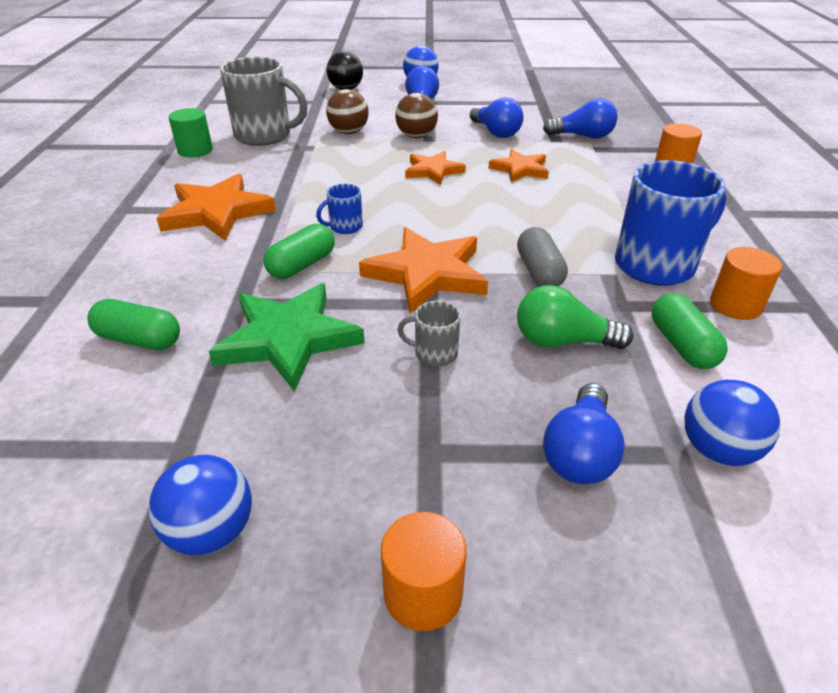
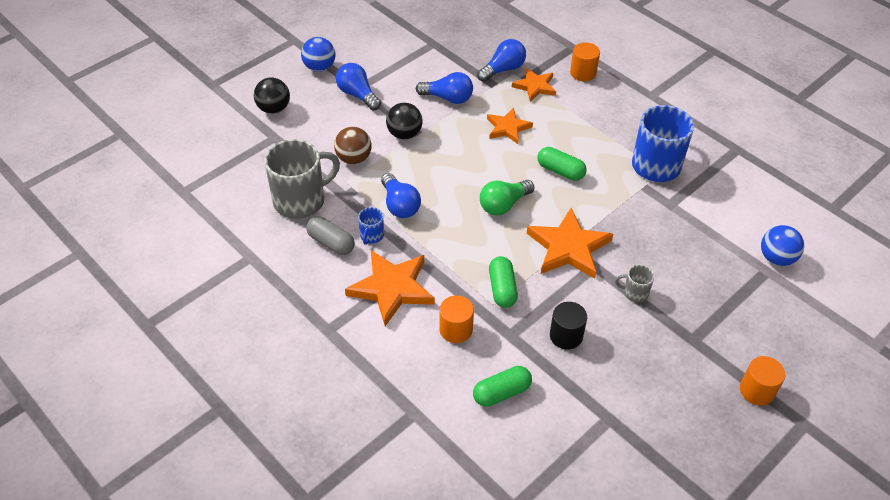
camera: 45 degrees left, 10 degrees up
blue ball [148,455,252,555] -> none
green cylinder [169,108,213,157] -> none
green star [209,283,365,392] -> black cylinder [550,302,587,350]
blue mug [316,184,363,234] -> blue mug moved to [358,207,384,245]
brown ball [395,93,438,138] -> black ball [386,103,423,139]
grey mug [397,301,460,367] -> grey mug turned 45 degrees clockwise [615,265,654,302]
orange star [405,151,466,185] -> orange star moved to [512,68,556,102]
grey capsule [517,227,568,287] -> grey capsule moved to [306,216,355,255]
green light bulb [517,285,633,349] -> green light bulb moved to [480,180,535,215]
blue light bulb [543,383,625,484] -> blue light bulb moved to [381,173,421,218]
green capsule [652,293,728,369] -> green capsule moved to [537,147,587,181]
orange cylinder [710,247,782,320] -> orange cylinder moved to [439,296,474,343]

